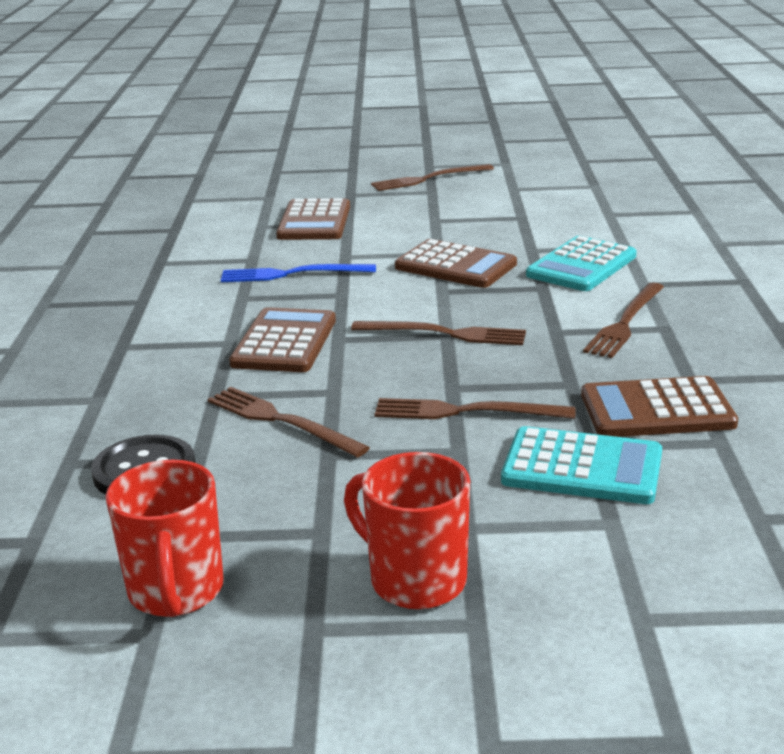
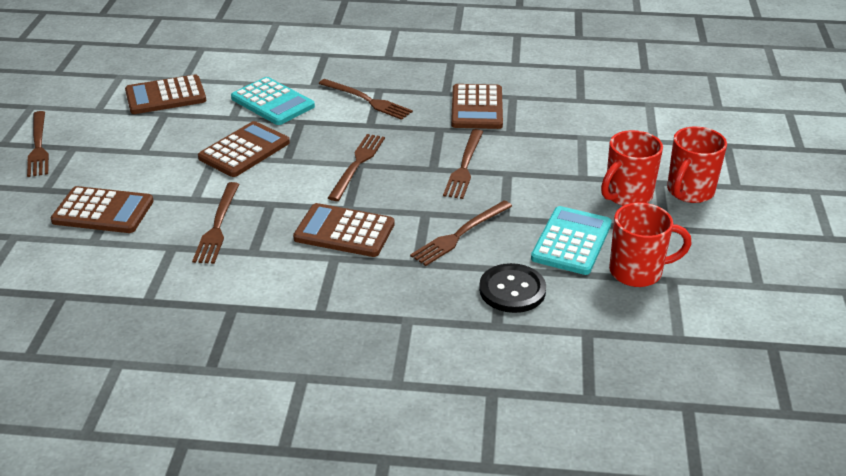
camera: 85 degrees left, 10 degrees up
blue fork [221,264,376,282] -> brown fork [192,182,240,264]
turquoise calculator [501,426,662,504] -> turquoise calculator moved to [531,206,612,275]
none -> brown calculator [125,75,206,114]
none -> red mug [667,126,727,203]

